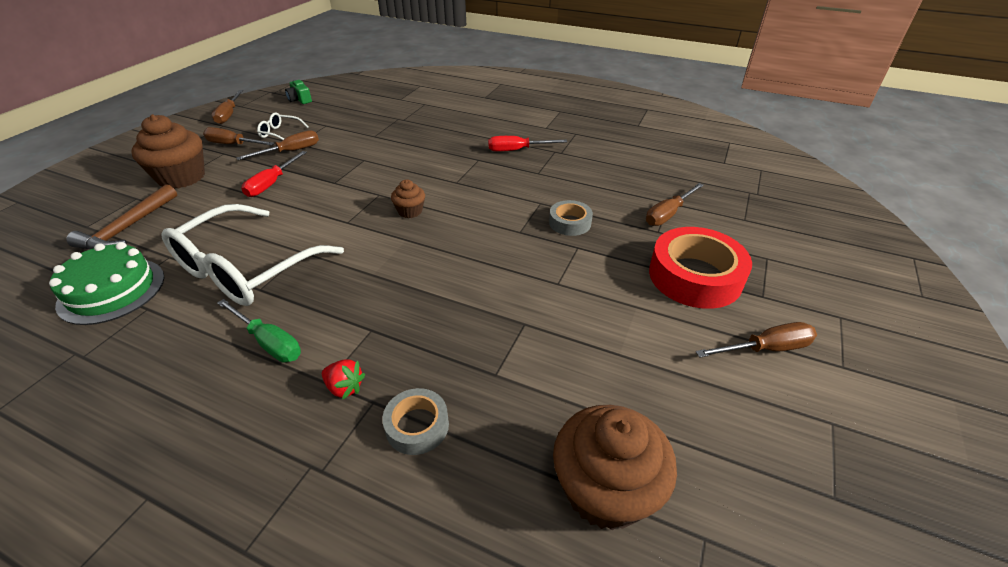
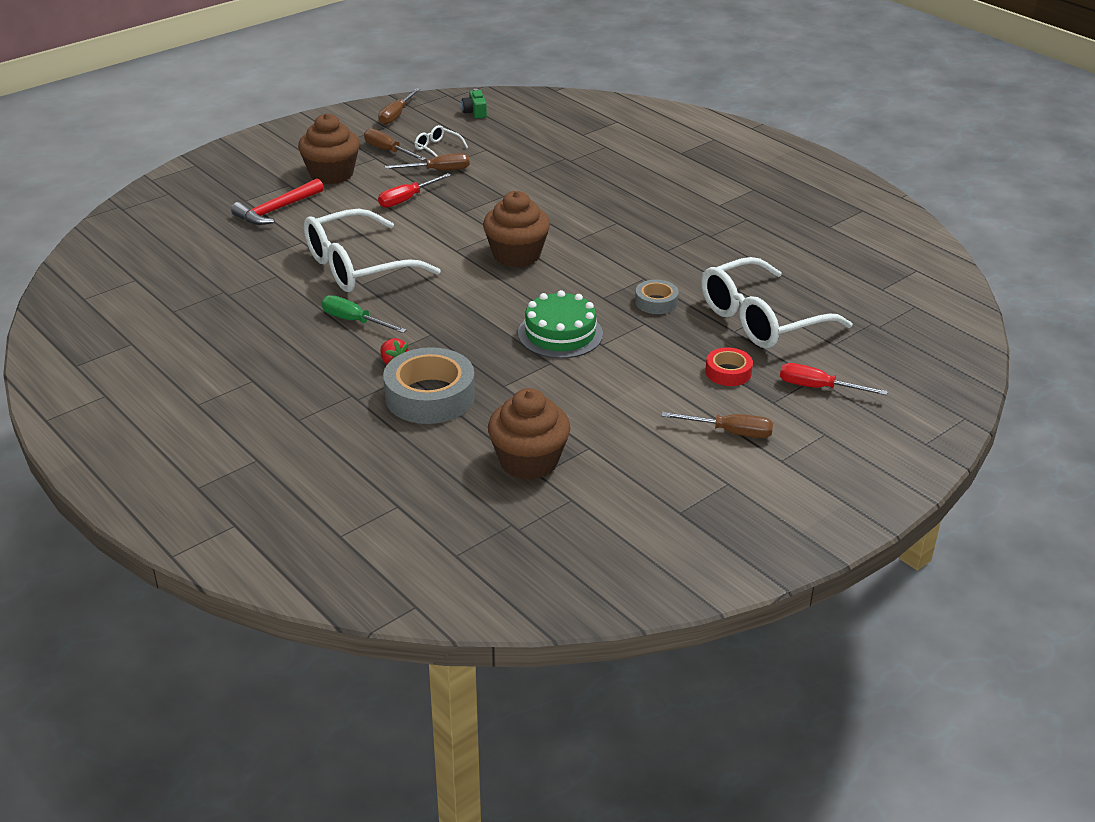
camera: 25 degrees right, 5 degrees down
green cake [49,242,164,325] -> green cake moved to [518,290,603,359]
brown hammer [66,184,177,249] -> red hammer [231,178,324,225]
green screwdriver [217,299,301,362] -> green screwdriver turned 150 degrees clockwise [321,295,407,333]
grey tape [382,388,449,455] -> grey tape [383,347,475,424], size x1.90
brown cupcake [391,179,425,218] -> brown cupcake [483,191,550,267], size x1.98
red screwdriver [488,136,567,152] -> red screwdriver moved to [780,363,888,395]
brown screwdriver [646,183,704,226] -> white glasses [701,257,852,349]
red tape [649,227,752,309] -> red tape [705,347,753,386], size x0.53

